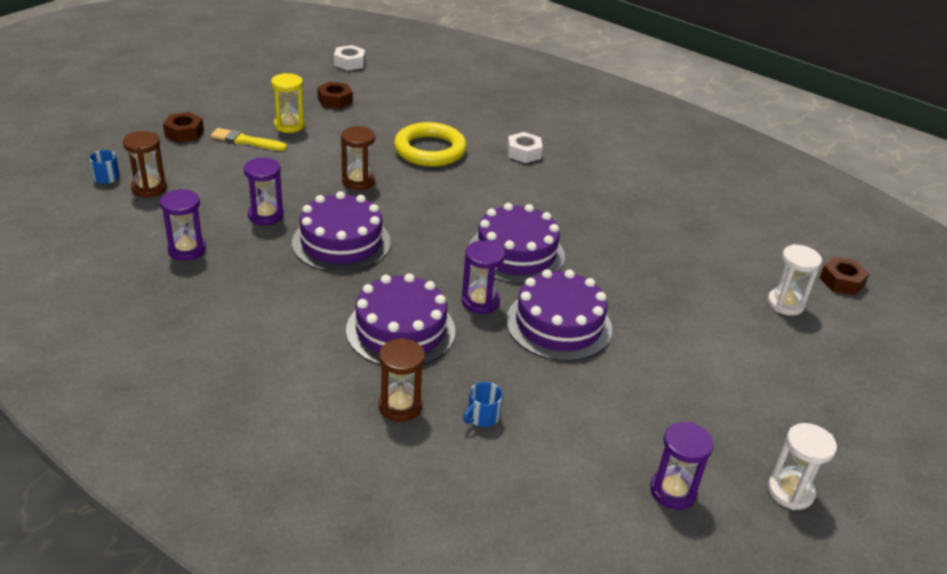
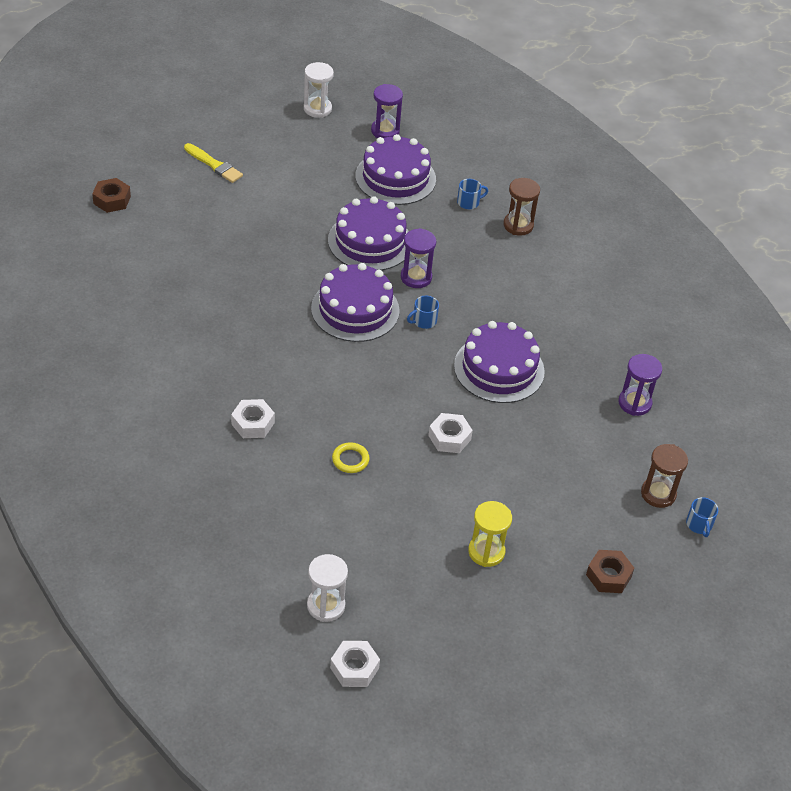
camera: 155 degrees left, 10 degrees up
yellow brush [211,128,287,151] -> yellow brush moved to [184,143,243,183]
purple hourglass [244,157,284,225] -> none
brown nut [317,81,353,109] -> none
brown hourglass [341,126,375,190] -> white nut [428,413,473,453]
purple cake [346,273,455,366] -> purple cake moved to [355,134,436,205]
yellow ring [394,122,467,167] -> yellow ring [332,442,370,473], size x0.45
white hourglass [767,244,822,316] -> white hourglass moved to [307,554,348,622]
none -> blue mug [407,295,439,329]

